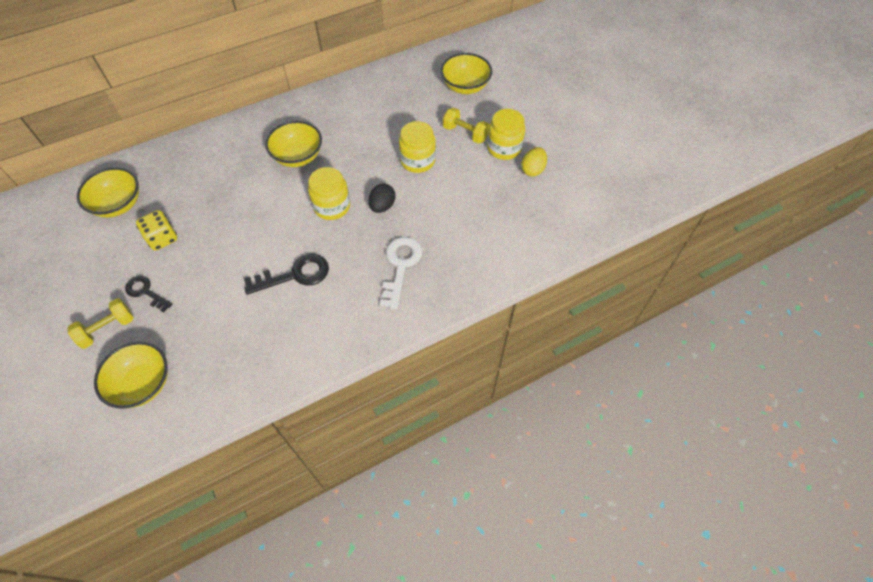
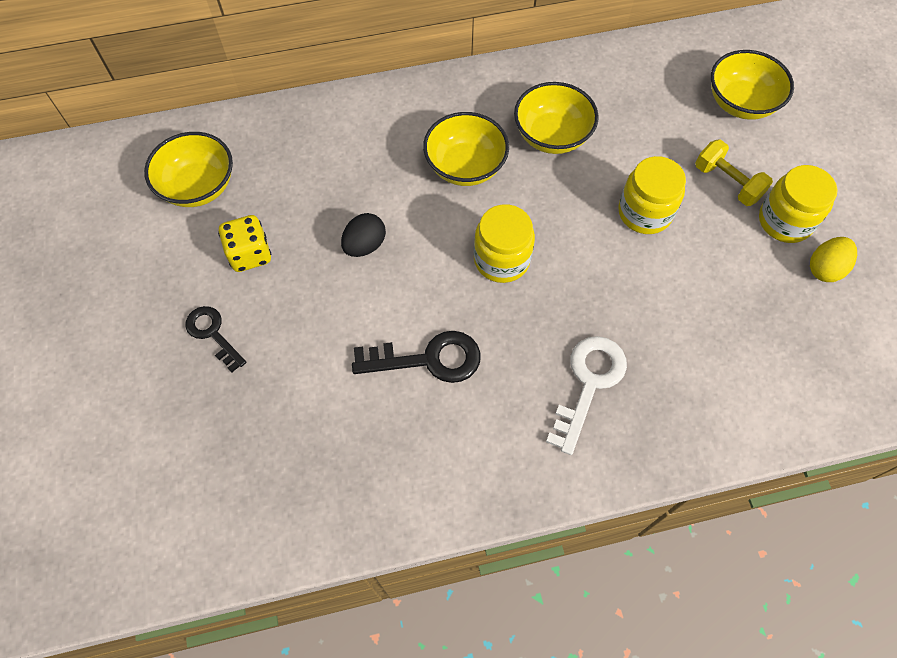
camera: 15 degrees right, 5 degrees up
yellow dumbbell [67,298,134,349] -> none
yellow bowl [94,342,168,409] -> yellow bowl moved to [514,82,599,154]
black egg [369,184,395,213] -> black egg moved to [341,213,386,257]

